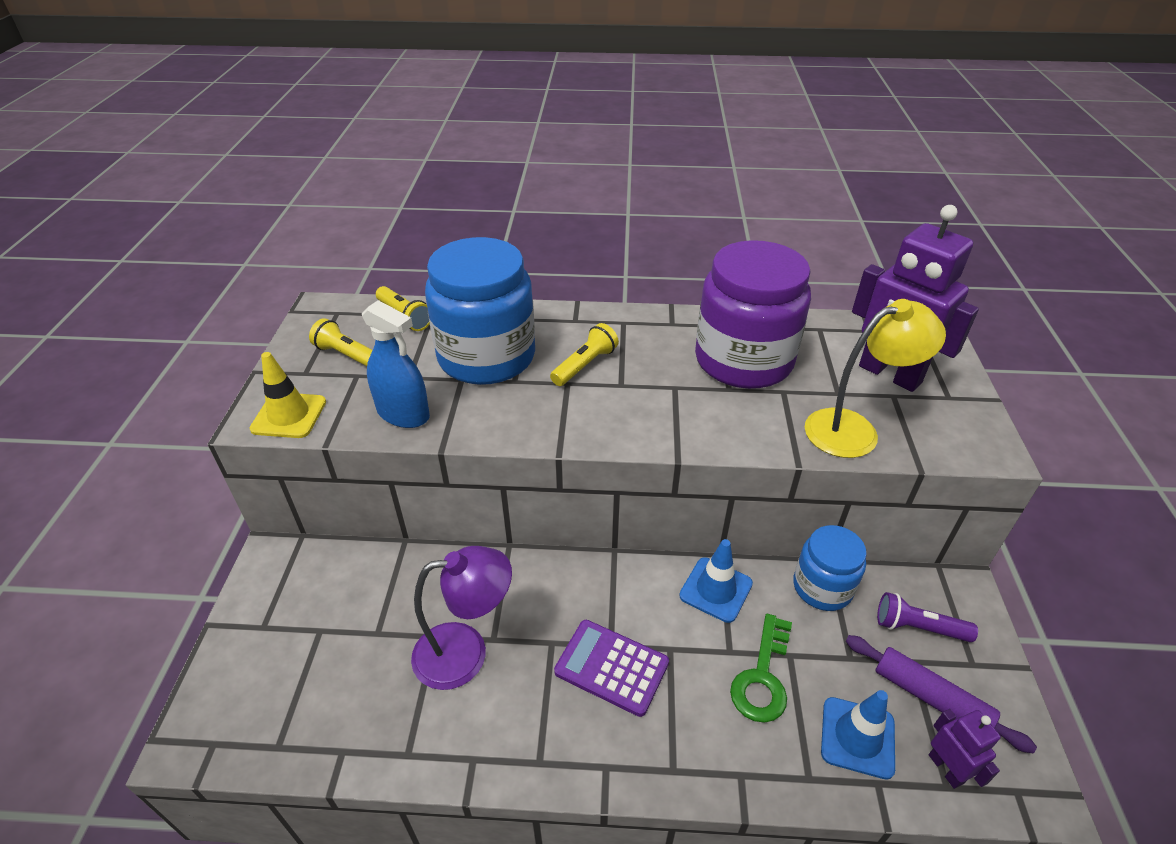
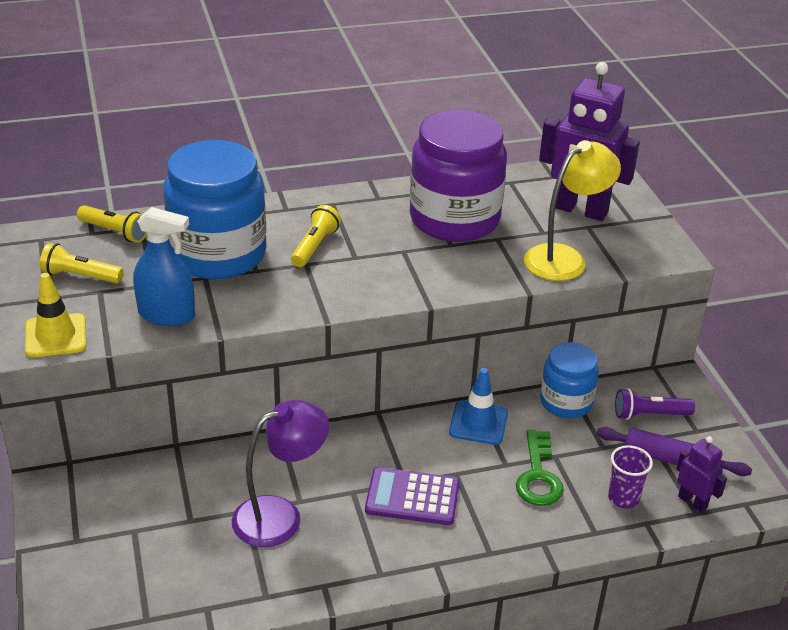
camera: 20 degrees left, 5 degrees down
blue traffic cone [821,690,895,780] -> purple cup [608,445,653,508]

